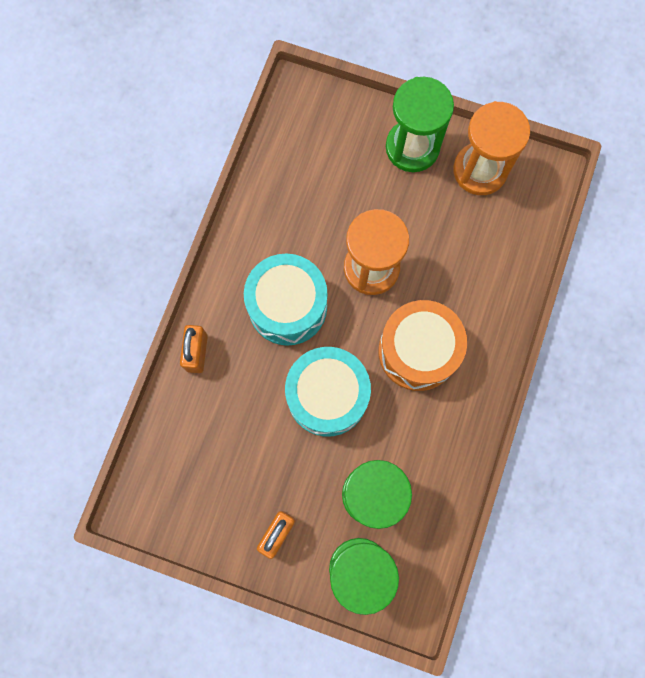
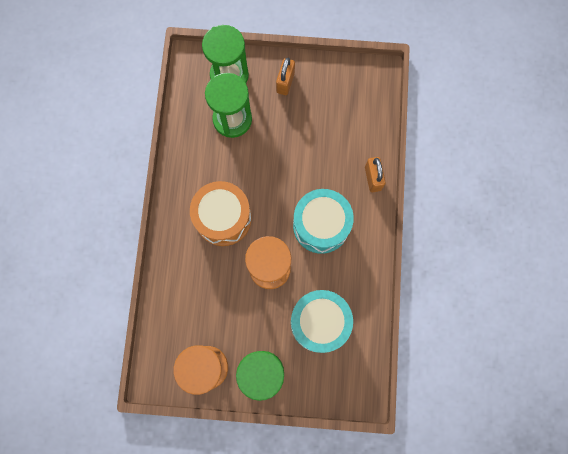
camera: 165 degrees right, 0 degrees up
turquoise drum [285,347,371,437] -> turquoise drum moved to [291,290,353,353]

